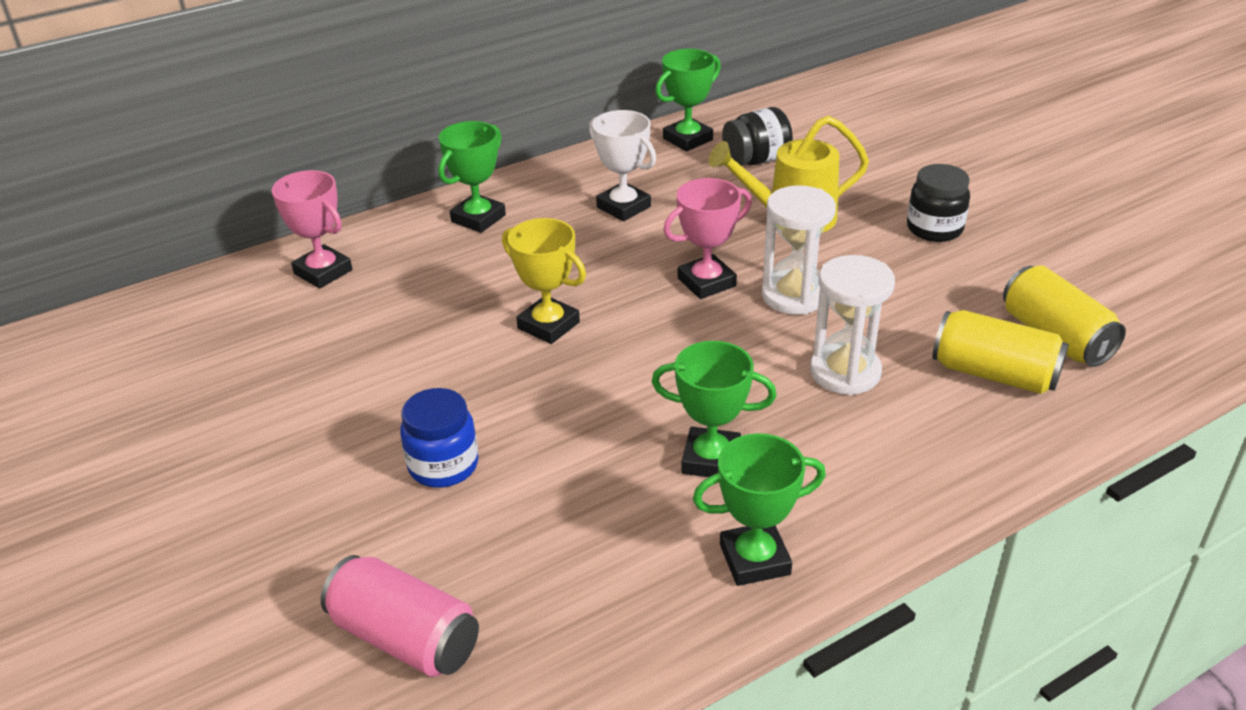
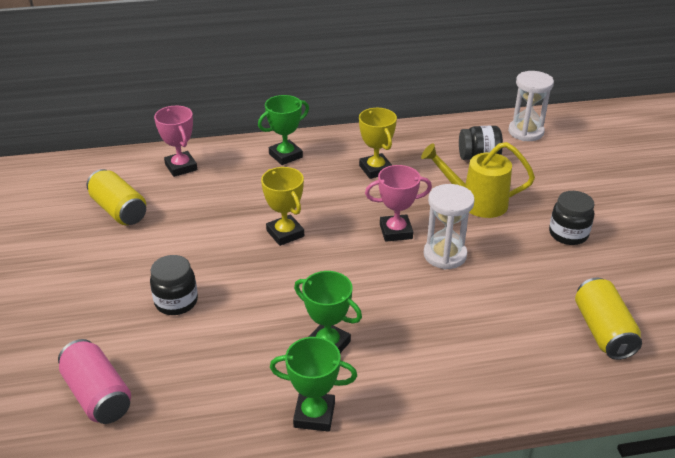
camera: 20 degrees right, 0 degrees up
blue jar [400,388,478,488] -> black jar [150,255,198,315]
white trophy [589,110,656,221] -> yellow trophy [359,108,397,179]
green trophy [655,49,721,151] -> none
white hourglass [810,255,895,395] -> white hourglass moved to [508,71,554,141]
yellow can [932,310,1069,394] -> yellow can moved to [87,169,146,225]

